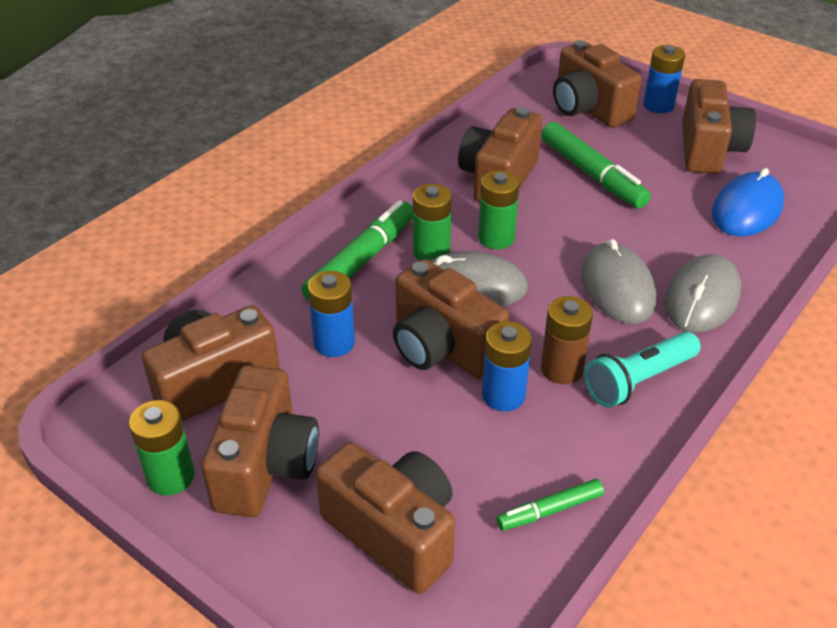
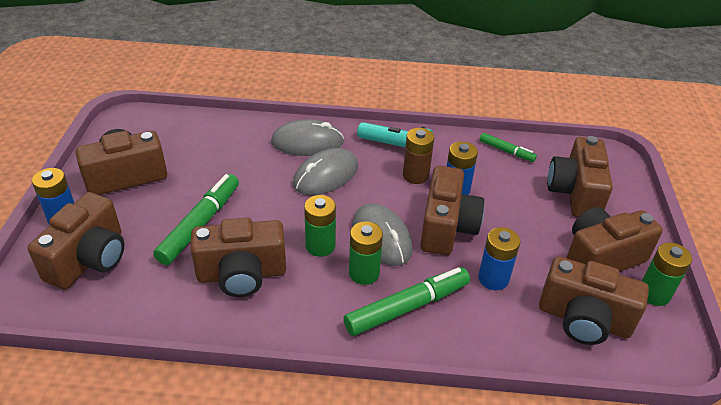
camera: 125 degrees left, 0 degrees up
green marker [301,200,413,301] -> green marker turned 150 degrees clockwise [344,267,470,336]
blue mouse [712,168,784,236] -> none

